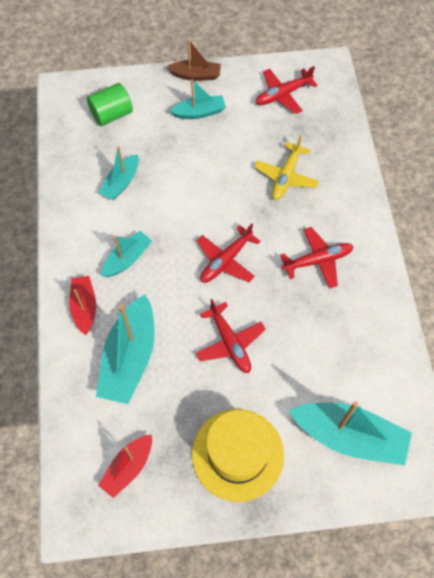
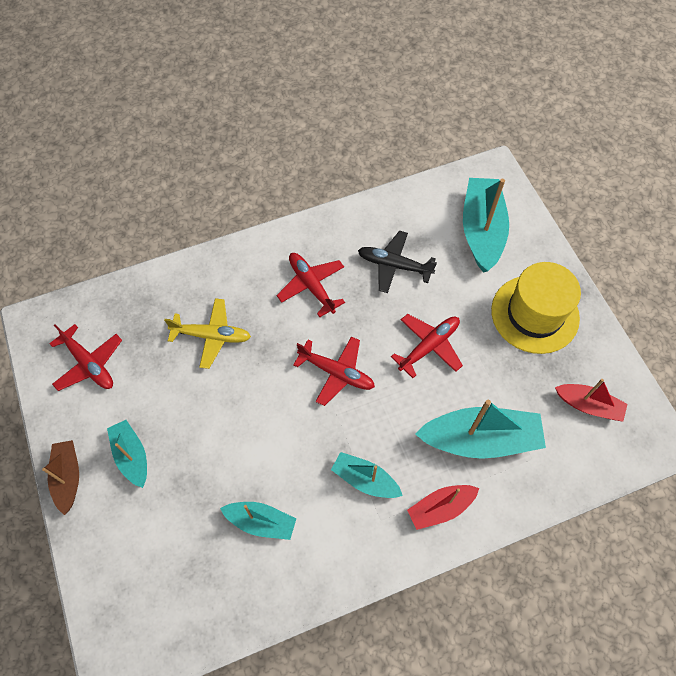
camera: 105 degrees left, 0 degrees up
green cylinder [87,83,133,126] -> none
none -> black plane [358,231,437,293]

